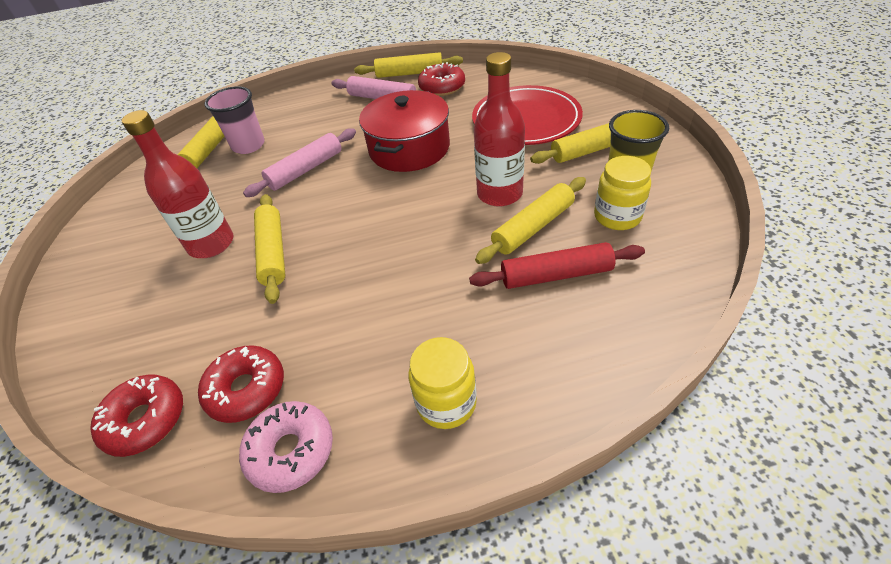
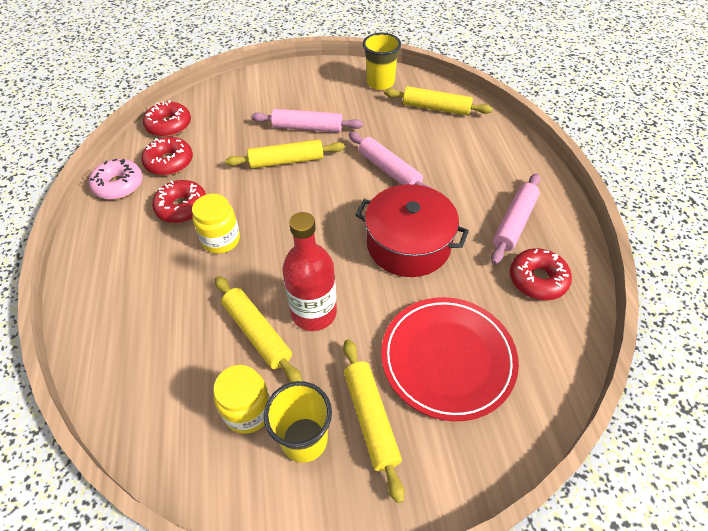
camera: 90 degrees right, 5 degrees up
red bottle [122,110,233,258] -> pink rolling pin [251,109,363,132]
pink cup [205,86,265,154] -> none
yellow rolling pin [354,52,463,78] -> none
yellow jar [408,337,477,429] -> yellow jar moved to [192,194,240,254]
red rolling pin [469,242,645,289] -> none
none -> red donut [152,180,206,223]
none -> yellow cup [363,33,401,90]

